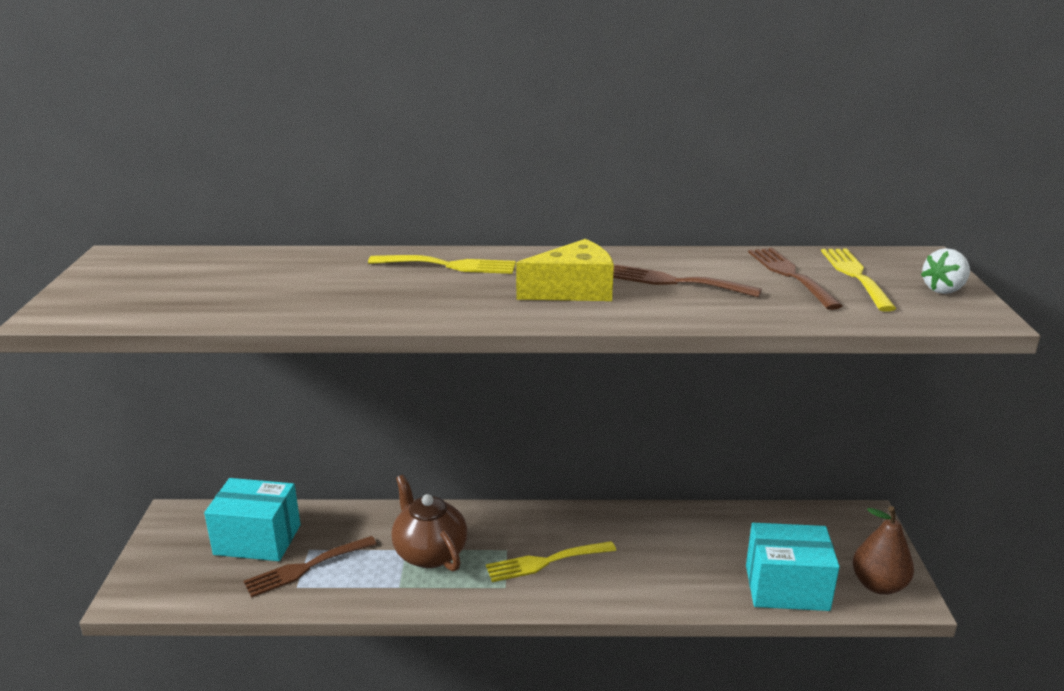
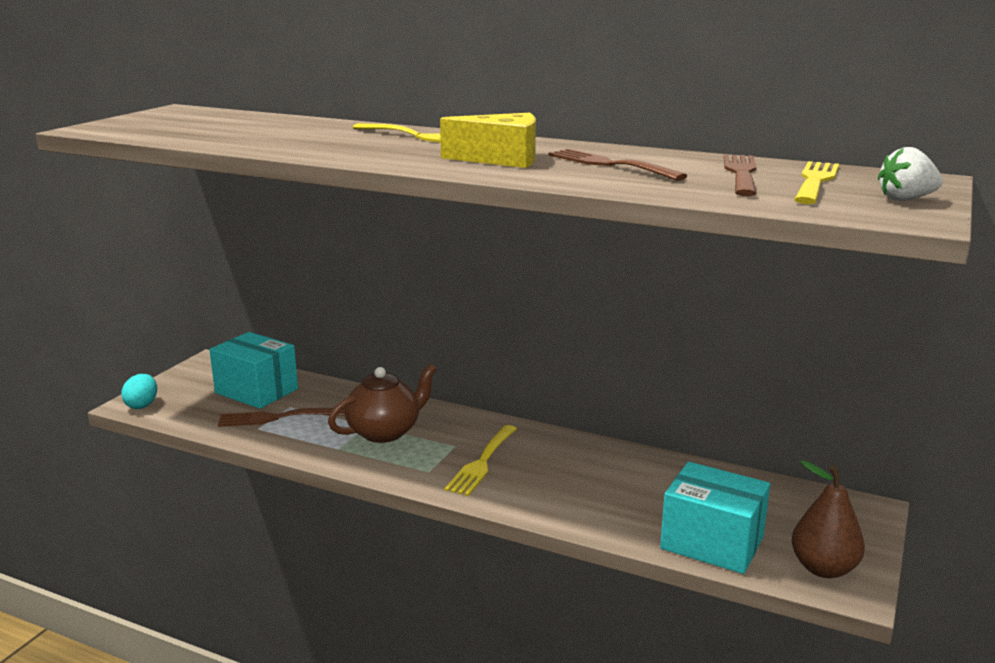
camera: 25 degrees right, 5 degrees down
brown teapot [391,475,468,572] -> brown teapot turned 60 degrees clockwise [328,364,437,443]
yellow fork [486,541,616,582] -> yellow fork turned 75 degrees counterclockwise [445,425,517,496]
none -> turquoise egg [121,374,157,409]

